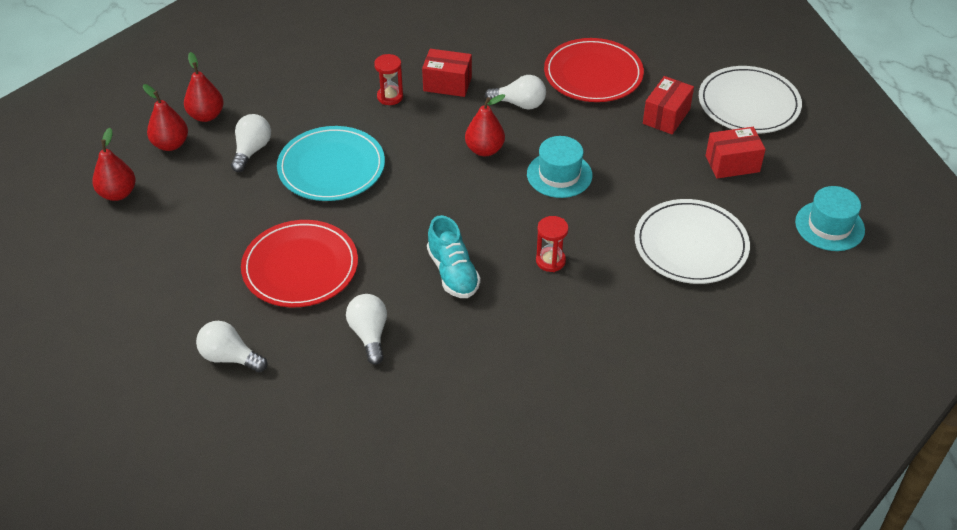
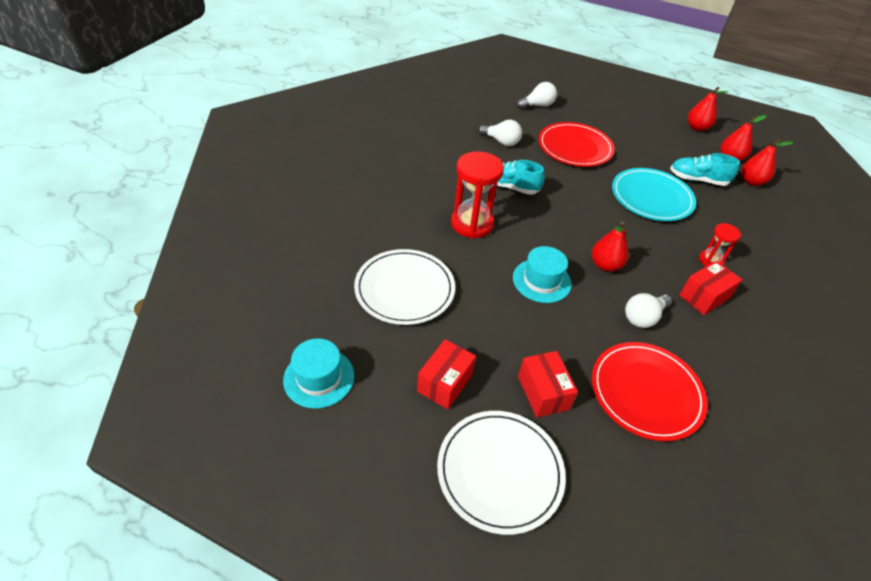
camera: 130 degrees right, 0 degrees up
white light bulb [231,114,271,172] -> turquoise shoe [670,153,740,186]
red hourglass [536,216,568,272] -> red hourglass [451,151,504,239], size x1.86

